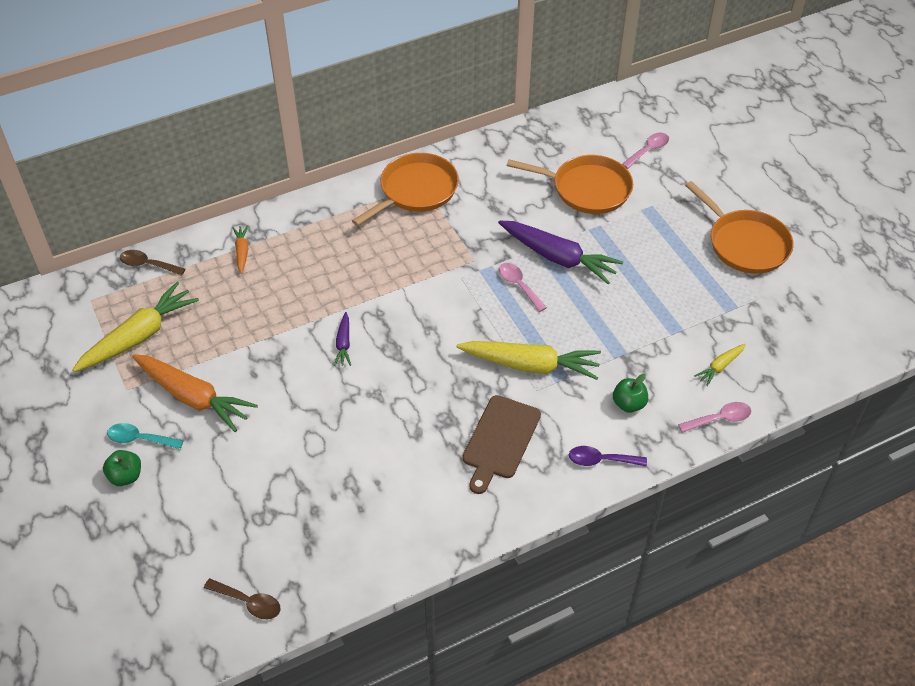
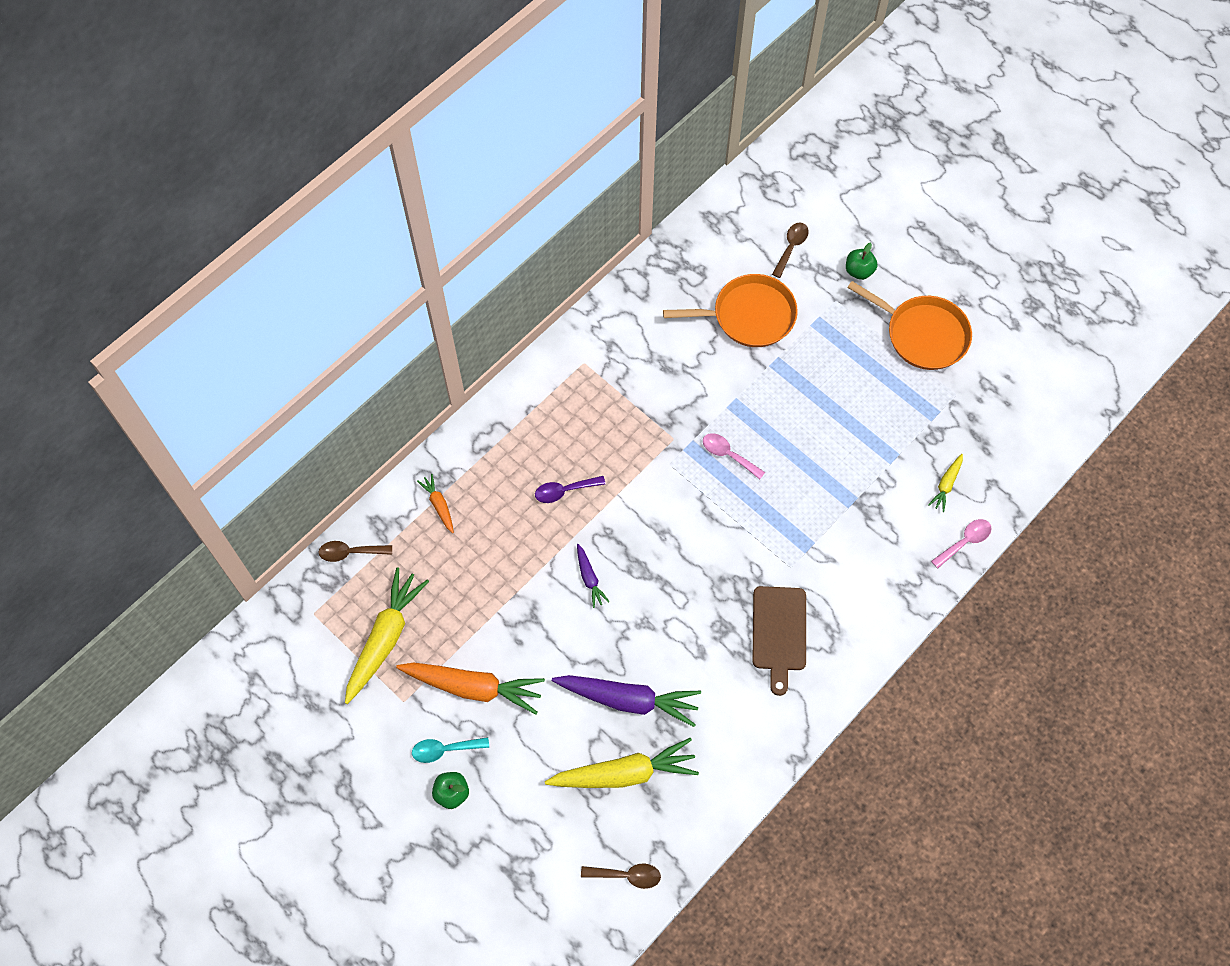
camera: 20 degrees left, 15 degrees up
orange pan [352,153,459,226] -> none
yellow carrot [456,341,601,380] -> yellow carrot moved to [545,738,699,788]
purple carrot [498,221,623,284] -> purple carrot moved to [552,675,701,727]
purple spoon [569,446,647,466] -> purple spoon moved to [535,476,606,503]
green apple [613,374,648,413] -> green apple moved to [846,243,877,280]
pink spoon [622,132,669,169] -> brown spoon [772,223,809,278]

